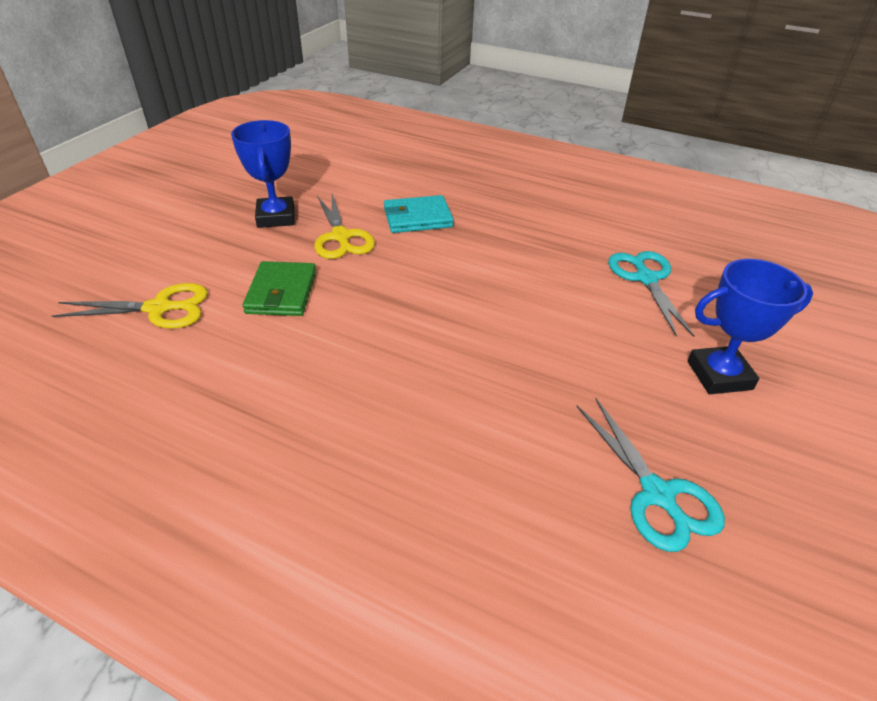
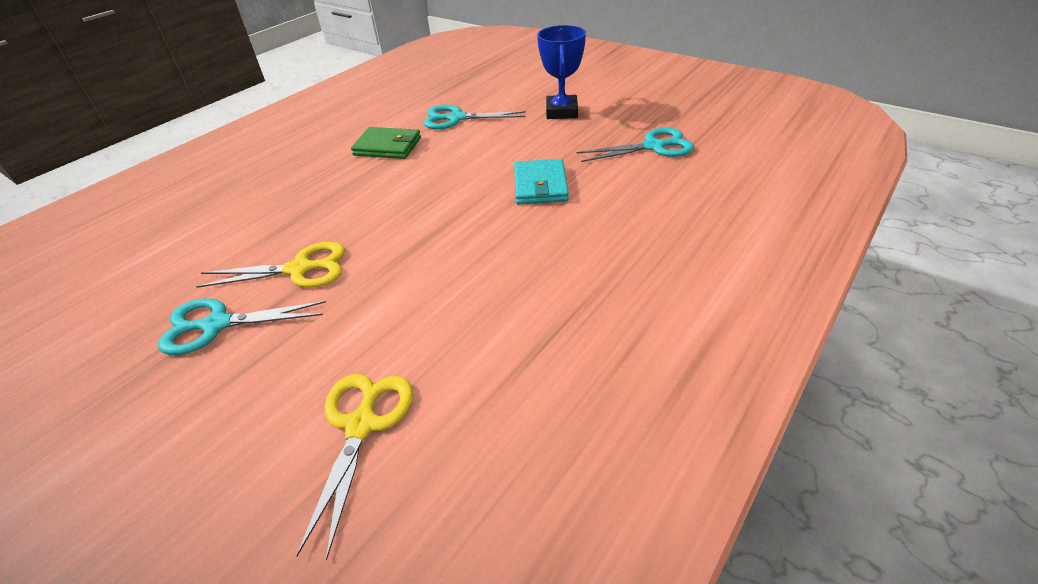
camera: 75 degrees left, 0 degrees up
blue trophy [231,120,294,228] -> turquoise scissors [158,298,326,355]
green wallet [242,261,316,316] -> green wallet moved to [351,127,421,159]
turquoise wallet [384,195,454,233] -> turquoise wallet moved to [514,159,569,204]

